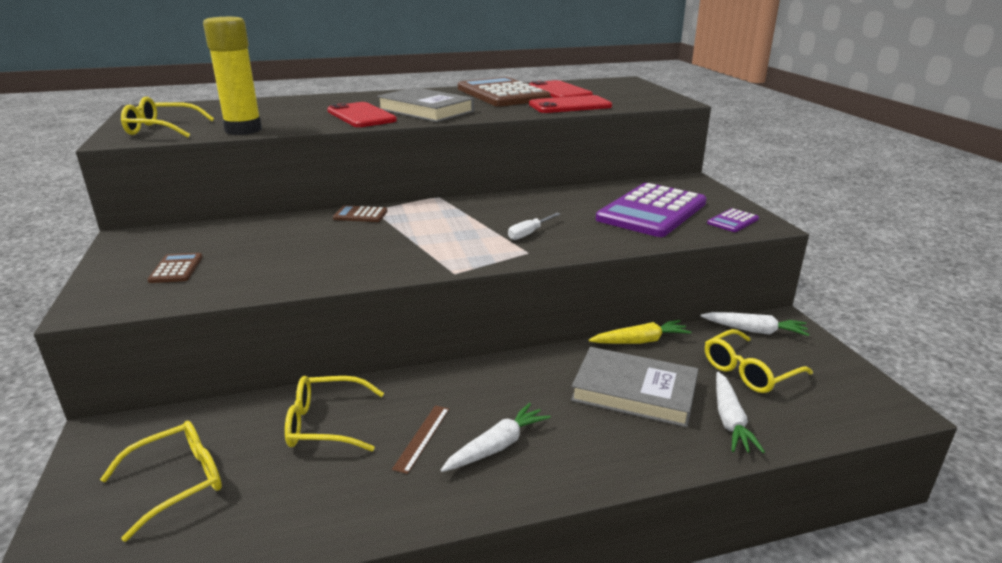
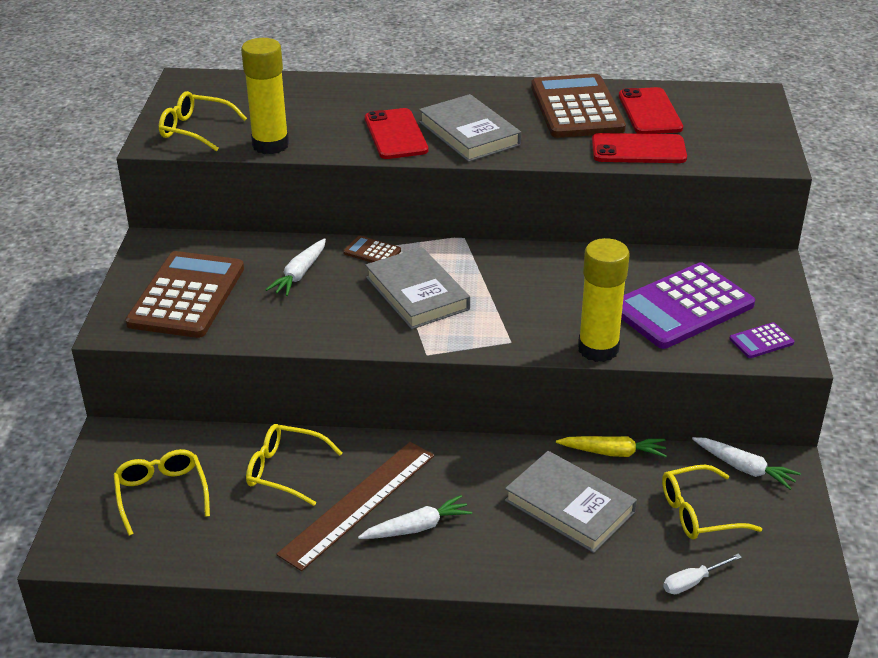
camera: 20 degrees right, 10 degrees up
yellow glasses [100,421,222,542] -> yellow glasses turned 90 degrees counterclockwise [114,449,210,536]
brown calculator [148,253,203,283] -> brown calculator [125,251,244,338], size x2.36
brown ruler [392,405,449,474] -> brown ruler [276,442,434,571], size x2.26
white screwdriver [508,213,560,240] -> white screwdriver moved to [663,554,742,594]
white carrot [716,372,765,453] -> white carrot moved to [266,238,326,296]
none -> grey book [365,247,470,329]
none -> yellow glue stick [578,238,629,362]

